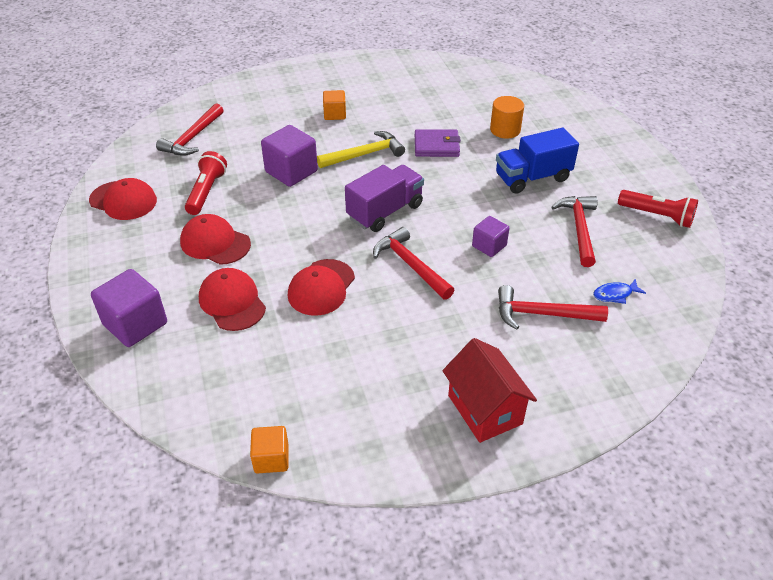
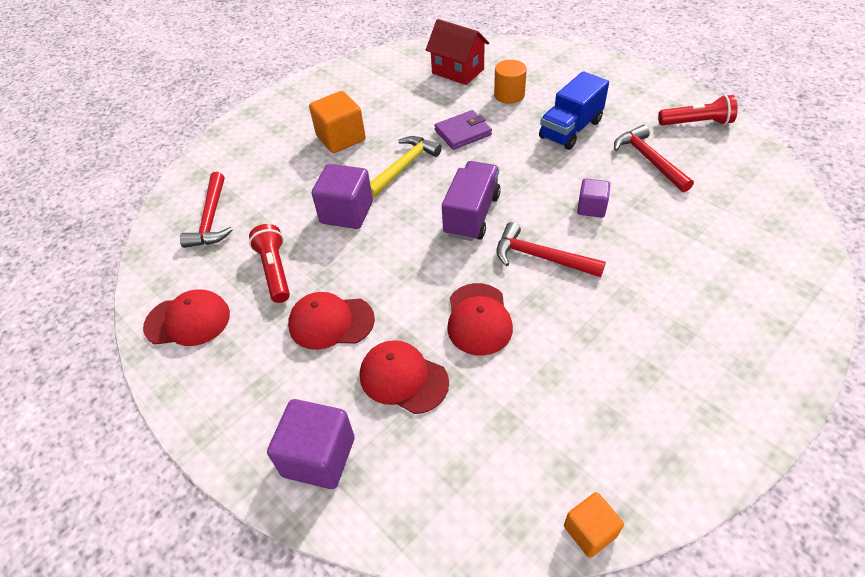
camera: 25 degrees left, 5 degrees up
orange cube [323,90,346,120] -> orange cube [309,91,366,153], size x1.68
red house [442,338,537,443] -> red house moved to [426,19,489,85]
red hammer [498,285,608,330] -> none
blue fish [593,279,646,304] -> none

